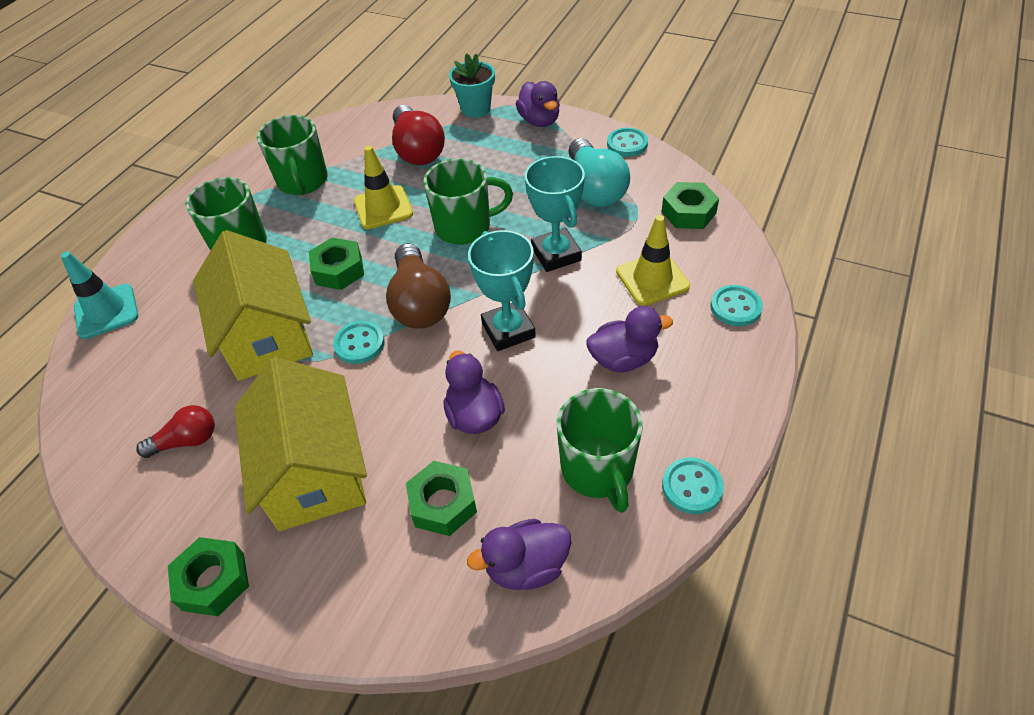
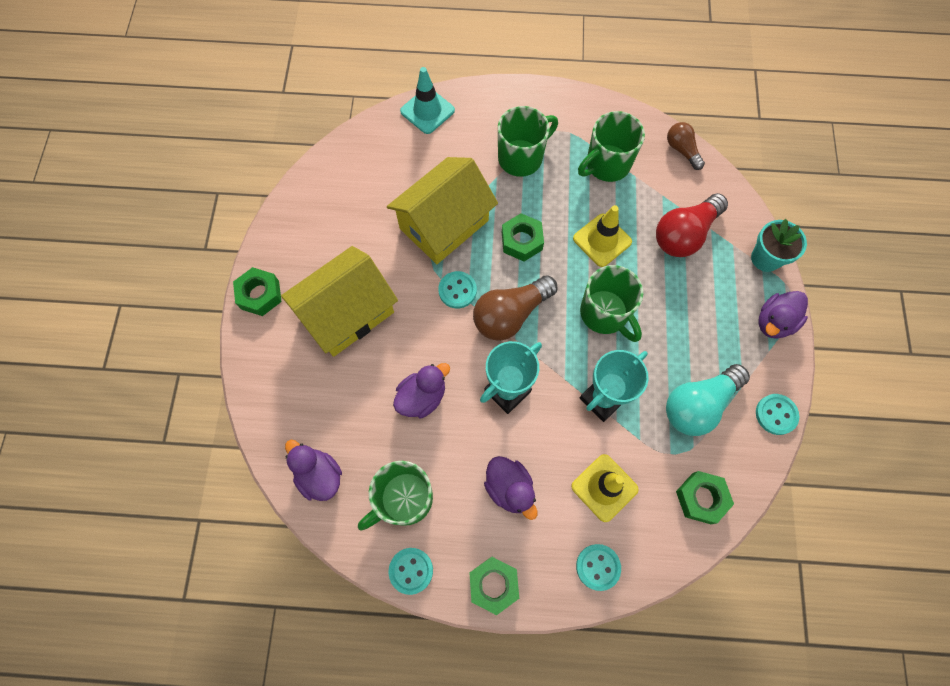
camera: 65 degrees right, 20 degrees up
red light bulb [136,405,215,458] -> none
green nut [406,461,477,536] -> green nut moved to [469,557,519,615]
none -> brown light bulb [667,122,705,170]

